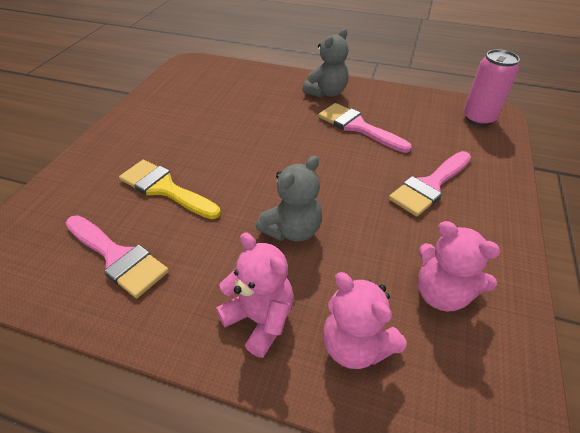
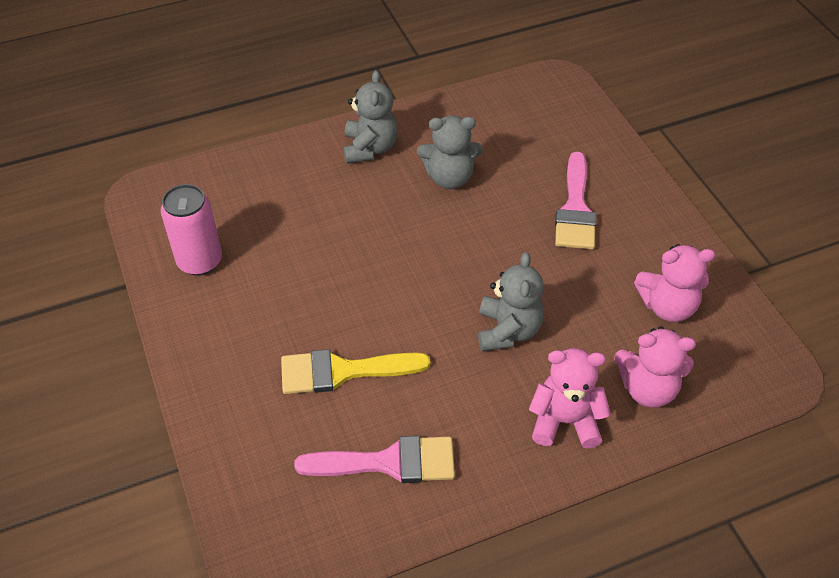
camera: 40 degrees left, 5 degrees up
pink brush [318,103,412,153] -> grey teddy bear [417,115,483,189]
pink can [463,49,520,126] -> pink can moved to [161,184,222,276]

